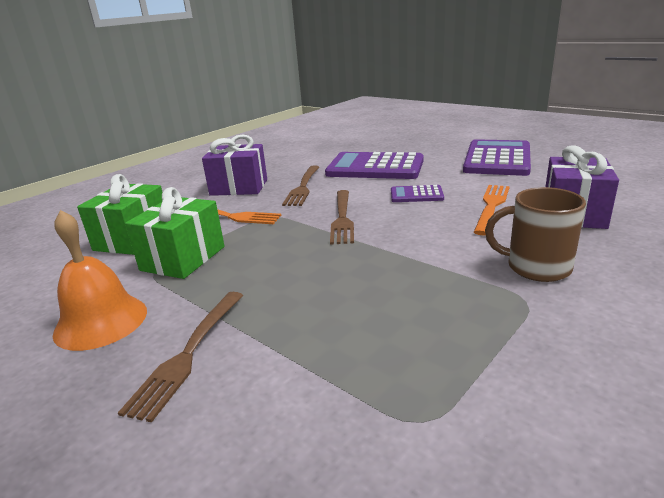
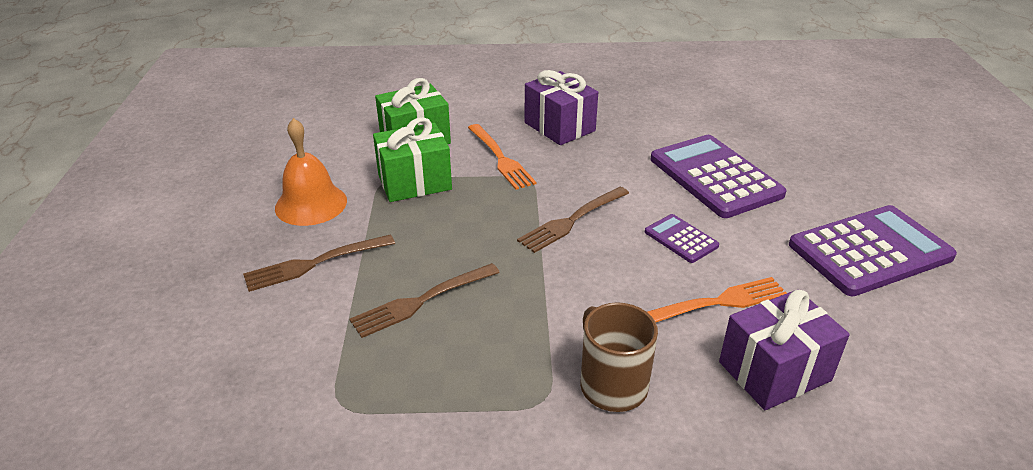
camera: 45 degrees right, 10 degrees up
brown fork [282,165,319,206] -> brown fork moved to [350,263,500,338]

